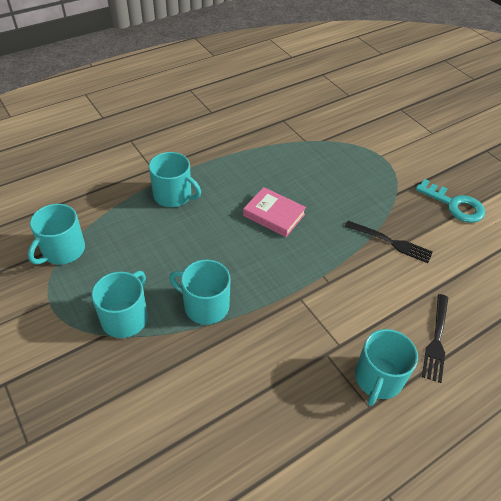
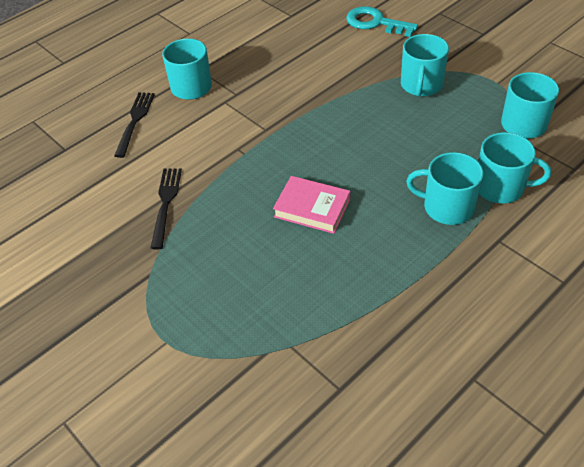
camera: 175 degrees right, 0 degrees up
turquoise mug [169,259,231,325] -> turquoise mug moved to [478,132,551,204]
black fork [345,221,433,263] -> black fork turned 75 degrees clockwise [151,168,182,249]
turquoise key [415,179,485,223] -> turquoise key moved to [346,6,418,37]

